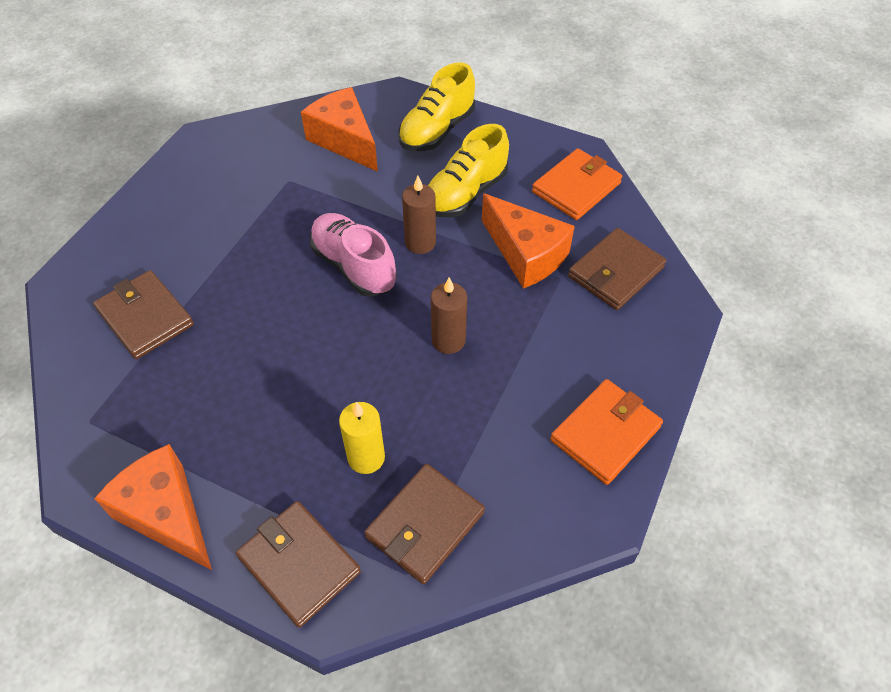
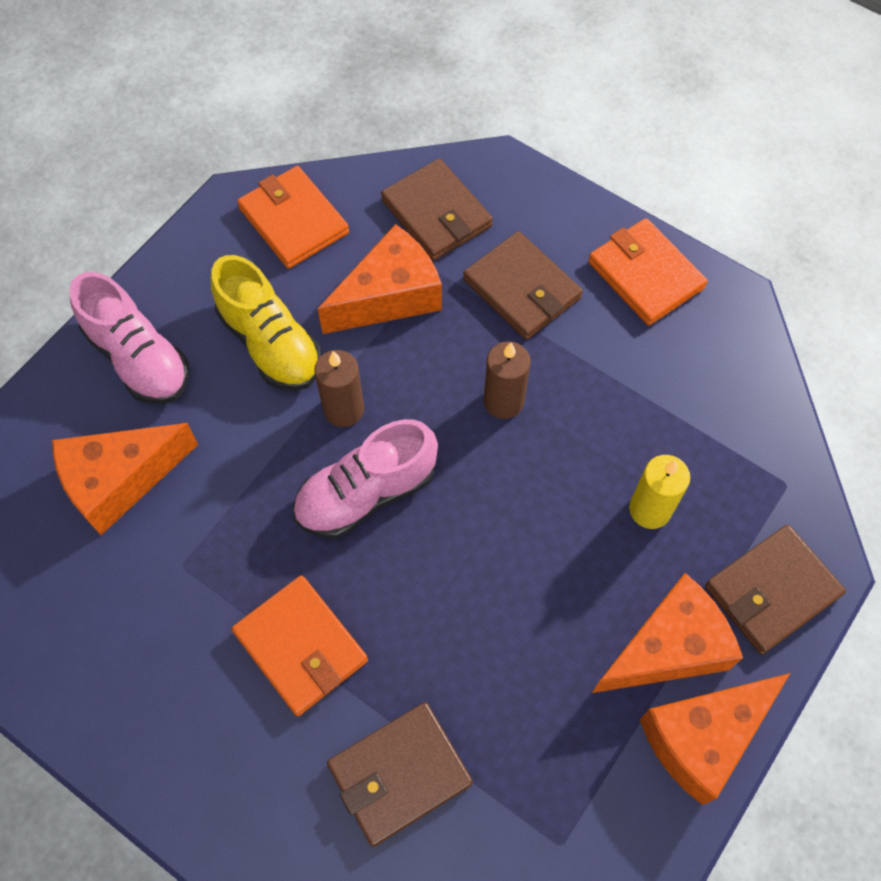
camera: 80 degrees left, 10 degrees up
brown wallet [364,464,485,584] -> brown wallet moved to [463,231,583,340]
yellow shoe [398,63,475,151] -> pink shoe [69,272,189,404]
none -> orange wallet [232,575,368,716]
none -> orange cheese [592,573,743,693]

